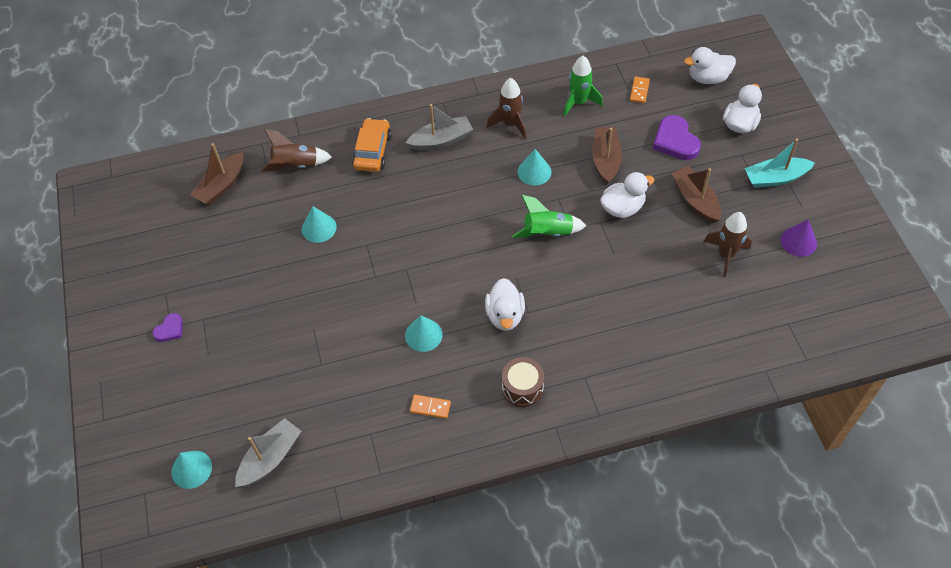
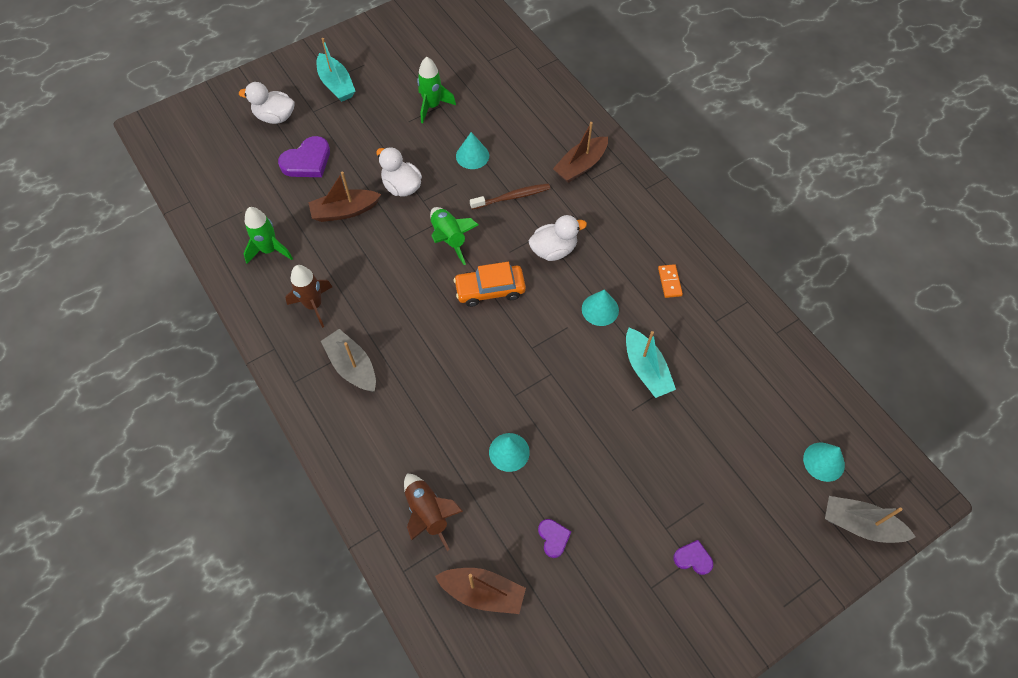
camera: 110 degrees left, 5 degrees up
grey boat [235,418,301,487] -> grey boat moved to [825,496,916,543]
orange car [352,118,392,172] -> orange car moved to [454,262,526,307]
brown drum [502,357,544,407] -> none
turquoise cone [517,149,551,186] -> turquoise cone moved to [456,132,489,169]
orange domino [630,76,650,103] -> none
brown boat [671,166,721,223] -> brown boat moved to [553,122,608,183]
white duck [684,47,736,84] -> none
brown rocket [704,212,752,277] -> green rocket [417,57,456,123]
purple cone [780,220,817,257] -> none
none -> brown toothbrush [470,183,551,210]
none -> purple heart [538,519,571,558]
none -> turquoise boat [626,328,676,398]

